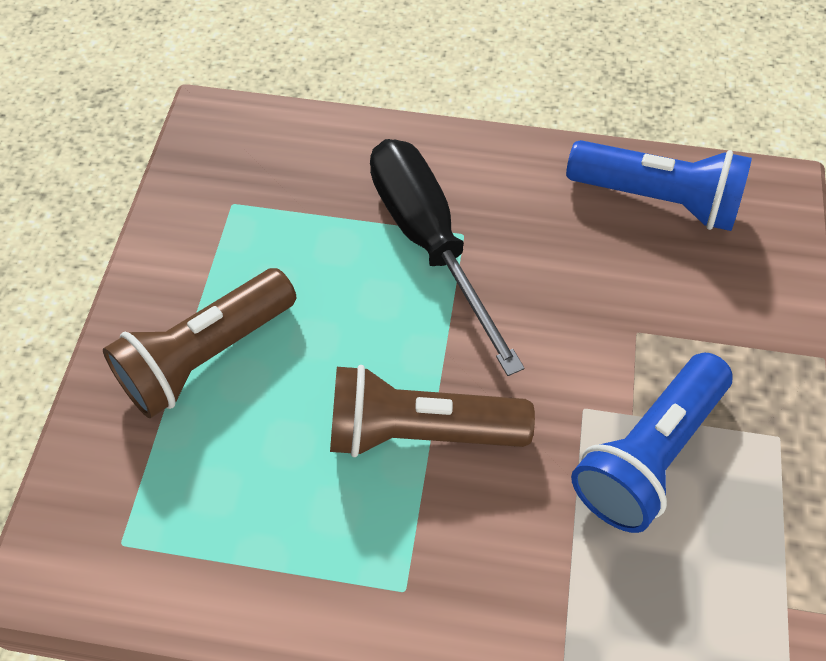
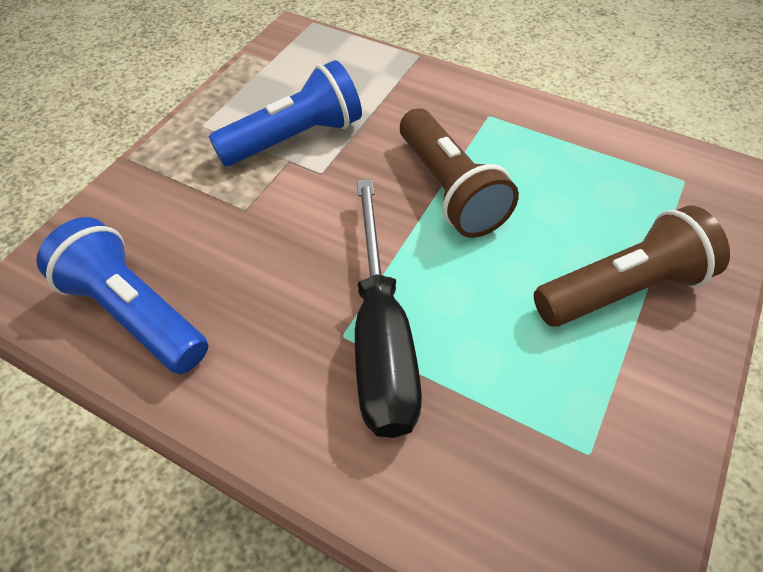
camera: 160 degrees left, 5 degrees down
brown flashlight [330,365,535,457] -> brown flashlight turned 45 degrees clockwise [400,108,519,238]

